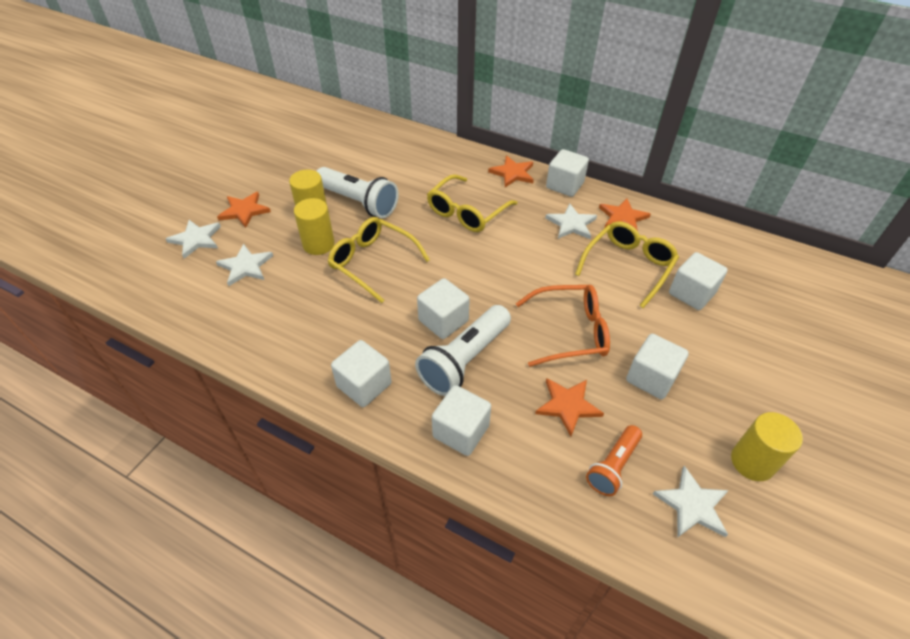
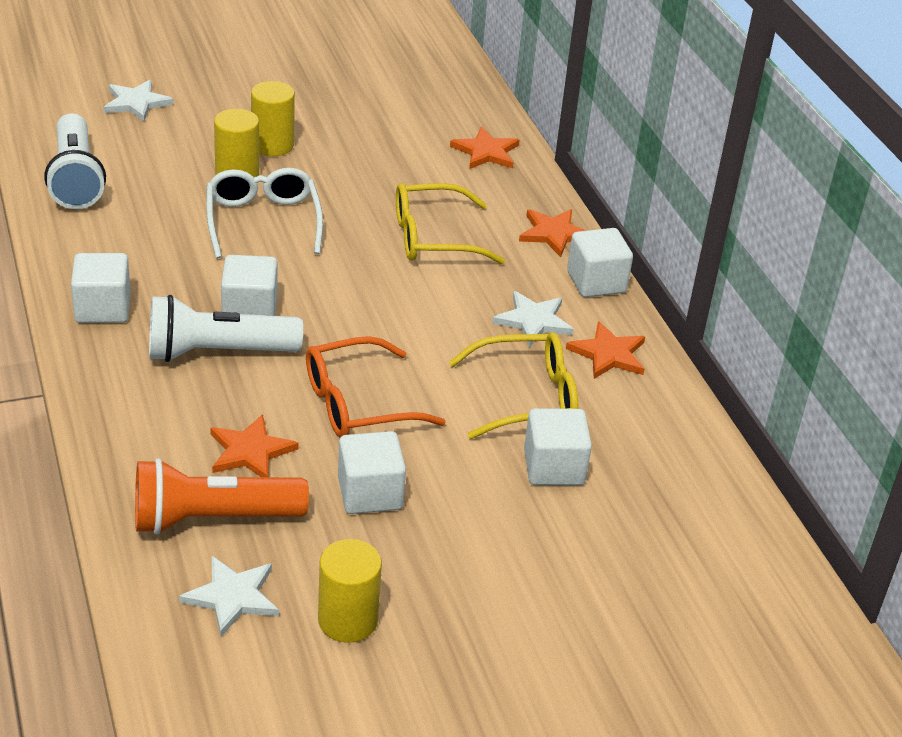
camera: 40 degrees right, 10 degrees down
white star [216,244,273,286] -> none
orange star [217,192,271,228] -> orange star moved to [450,127,519,169]
white flashlight [317,167,399,218] -> white flashlight moved to [44,113,106,209]
yellow glasses [328,217,430,303] -> white glasses [206,168,323,258]
white cube [432,385,491,456] -> none
orange glasses [516,285,610,367] -> orange glasses turned 120 degrees clockwise [306,336,446,437]
orange flashlight [586,425,642,496] -> orange flashlight [135,458,309,535], size x1.64

